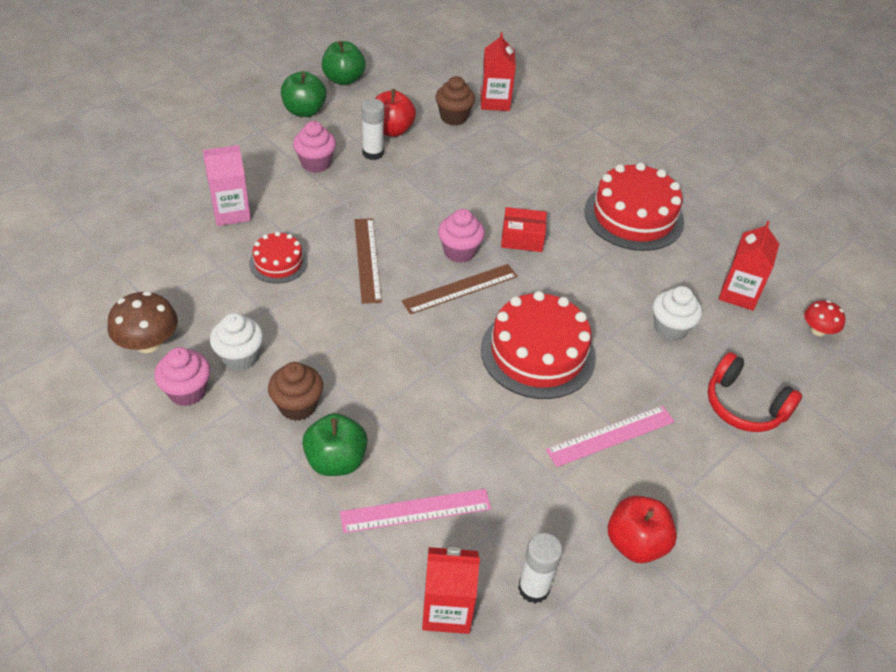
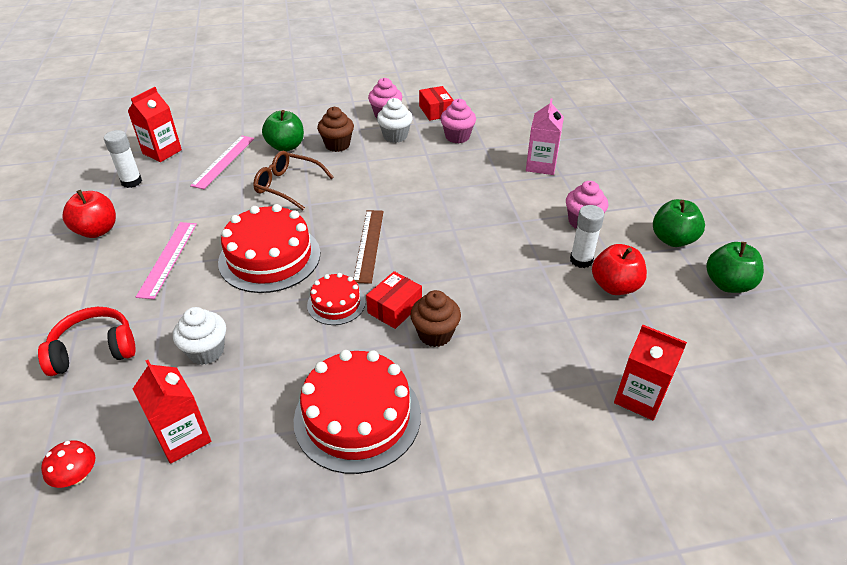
camera: 125 degrees right, 5 degrees down
brown mushroom [107,291,178,353] -> red box [419,86,454,121]
red cake [249,232,308,284] -> red cake moved to [307,273,365,325]
brown ruler [354,218,382,304] -> none
brown cupcake [435,76,475,126] -> brown cupcake moved to [410,290,461,347]
pink cupcake [438,209,485,263] -> pink cupcake moved to [440,99,476,143]
none -> brown glasses [253,151,334,210]

